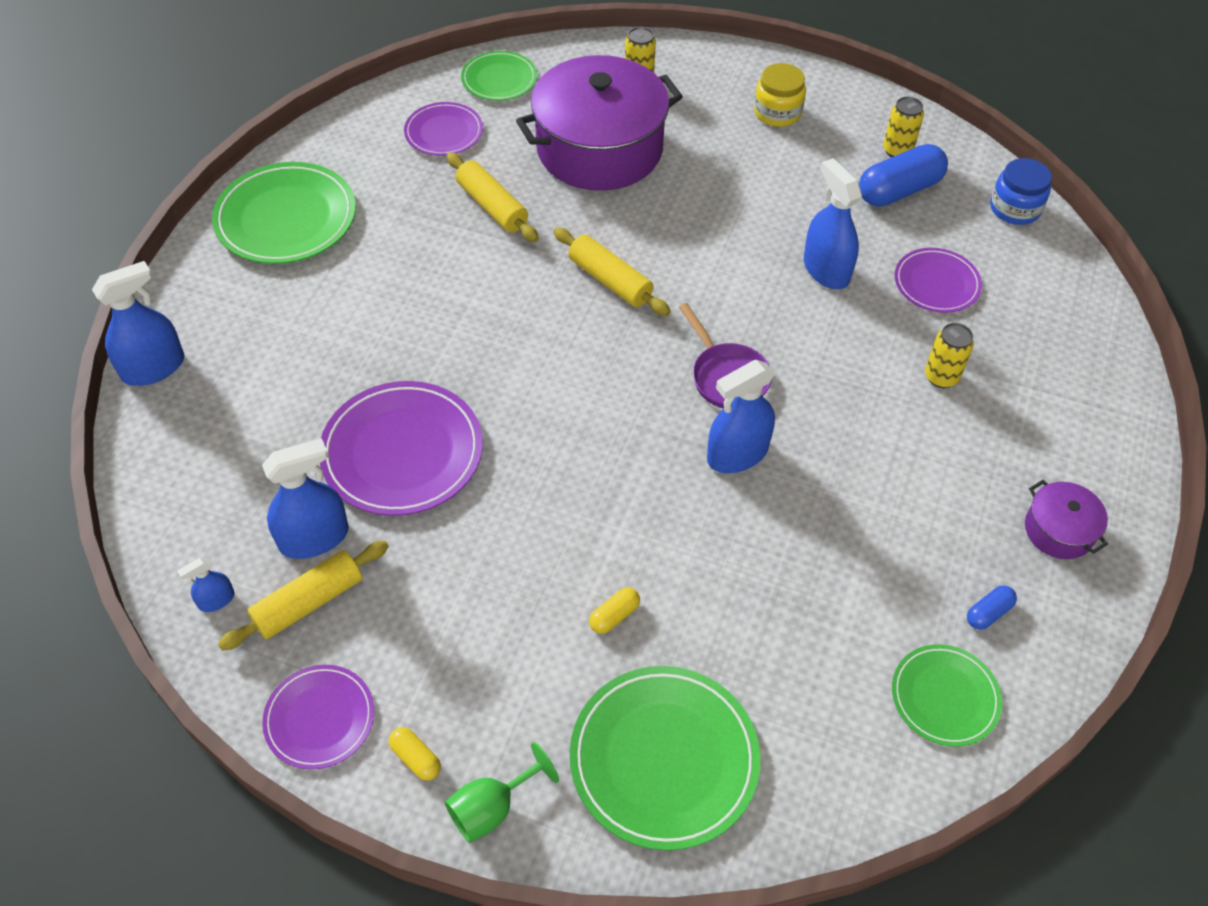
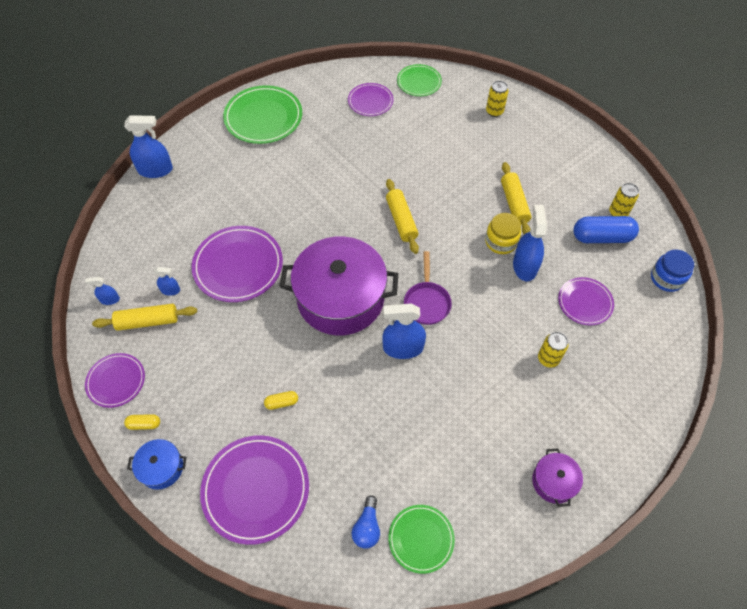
camera: 30 degrees right, 5 degrees up
blue spray bottle [262,438,349,559] -> blue spray bottle [154,267,180,296], size x0.51
yellow capsule [389,727,441,781] -> yellow capsule turned 75 degrees counterclockwise [124,414,160,430]
green goblet [445,742,559,843] -> blue pot [127,439,186,490]
yellow rolling pin [447,152,539,242] -> yellow rolling pin moved to [501,162,531,234]
purple pot [516,55,683,191] -> purple pot moved to [279,236,398,336]
green plate [570,666,760,850] -> purple plate [200,435,309,545]
yellow jar [754,63,806,127] -> yellow jar moved to [485,213,521,254]
blue capsule [967,585,1017,630] -> none
none -> blue light bulb [351,495,380,549]

